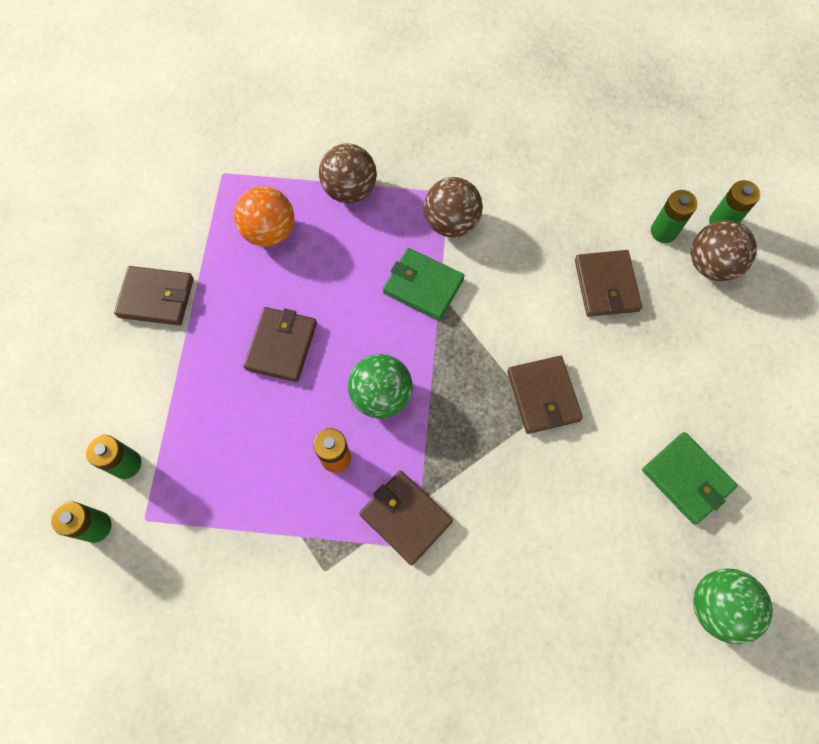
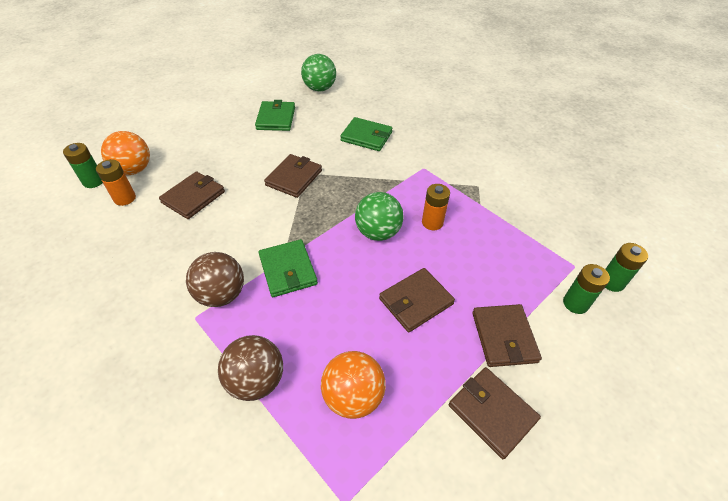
camera: 140 degrees left, 20 degrees down
brown wallet [359,471,453,566] -> brown wallet moved to [472,304,542,367]
green battery [651,190,698,243] -> orange battery [96,159,136,206]
brown ball [691,220,757,281] -> orange ball [101,131,150,175]
none -> green wallet [340,117,392,151]

